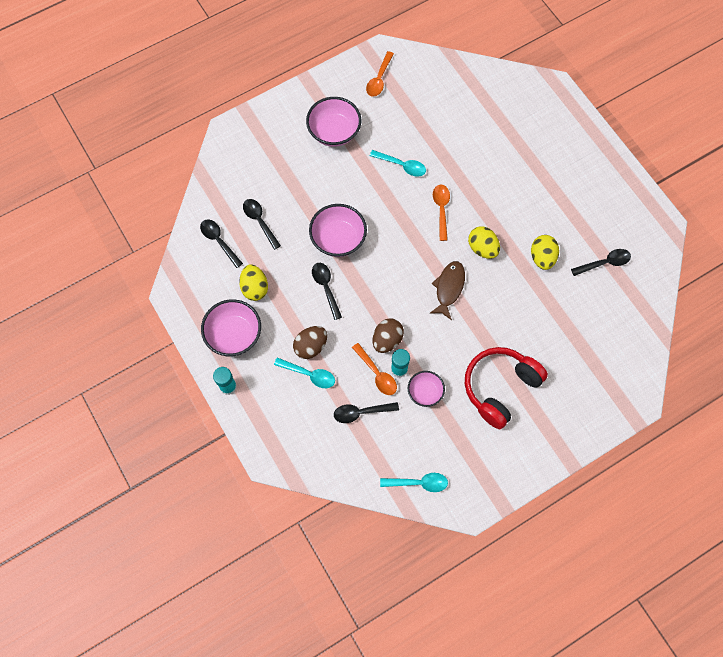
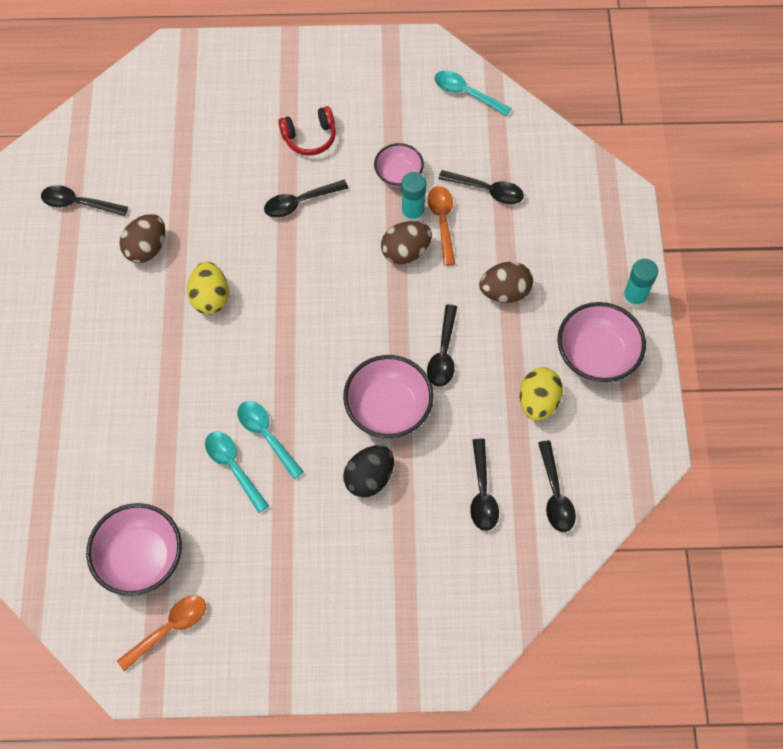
camera: 150 degrees left, 5 degrees down
turquoise spoon [274,358,335,388] -> turquoise spoon moved to [238,401,304,479]
pink bowl [306,97,361,147] -> pink bowl moved to [86,503,182,596]
brown fish [429,261,465,320] -> none
orange spoon [433,184,450,241] -> none
red headphones [465,347,548,429] -> red headphones [278,106,336,156], size x0.55
yellow egg [531,235,559,270] -> brown egg [119,214,165,263]
none -> black spoon [264,180,348,218]
none -> black egg [343,445,394,497]

